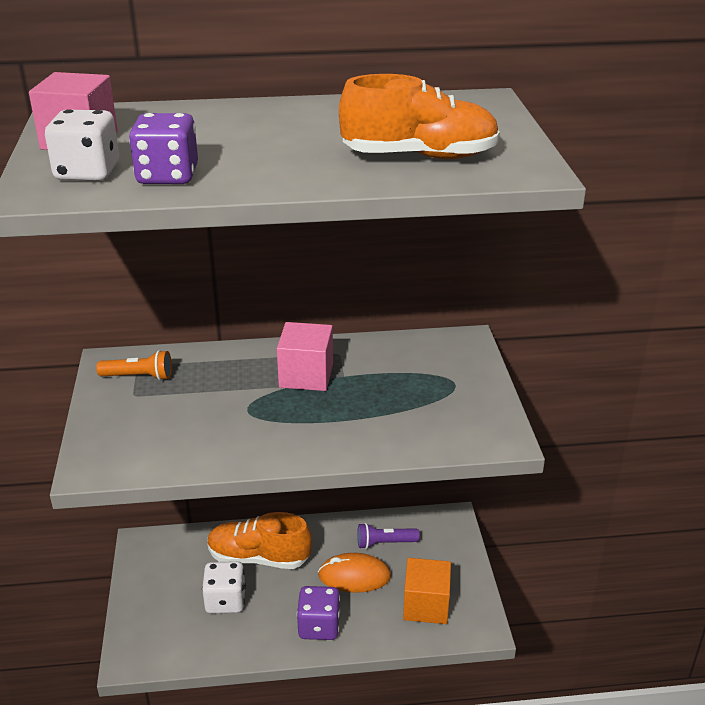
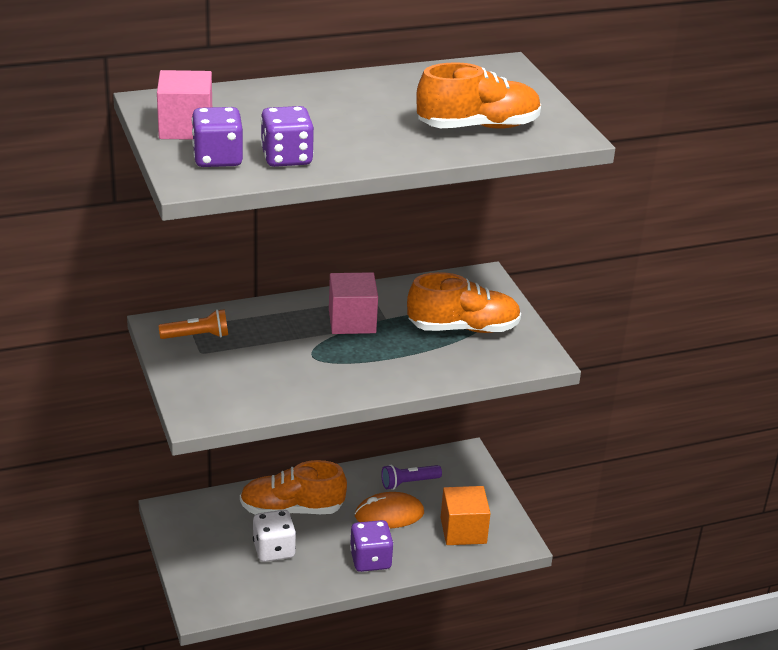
camera: 15 degrees left, 0 degrees up
white dice [45,109,119,181] -> purple dice [192,107,243,167]
none -> orange shoe [407,272,521,333]

